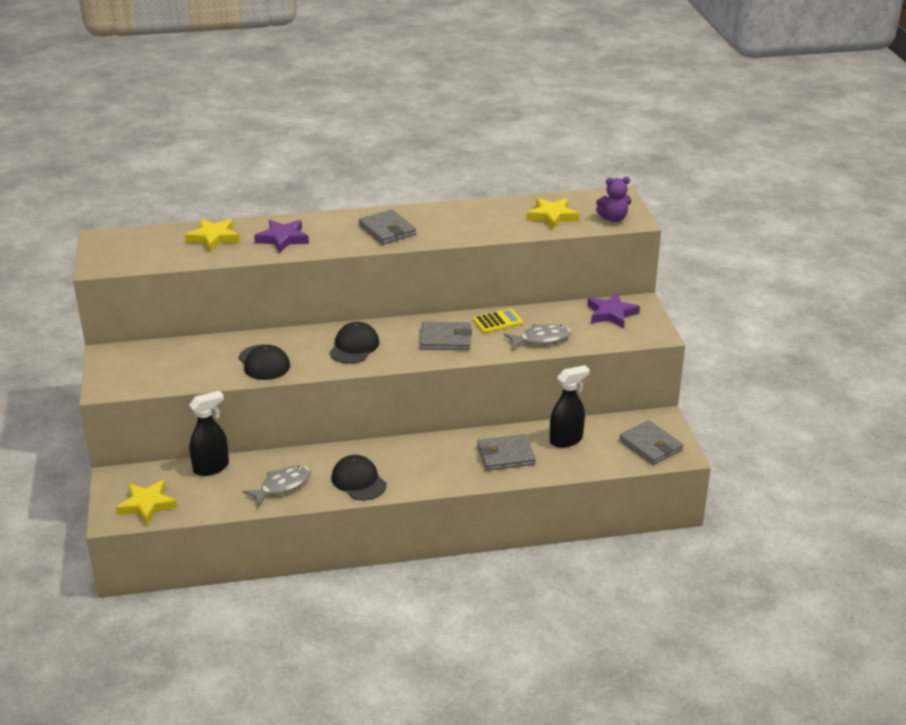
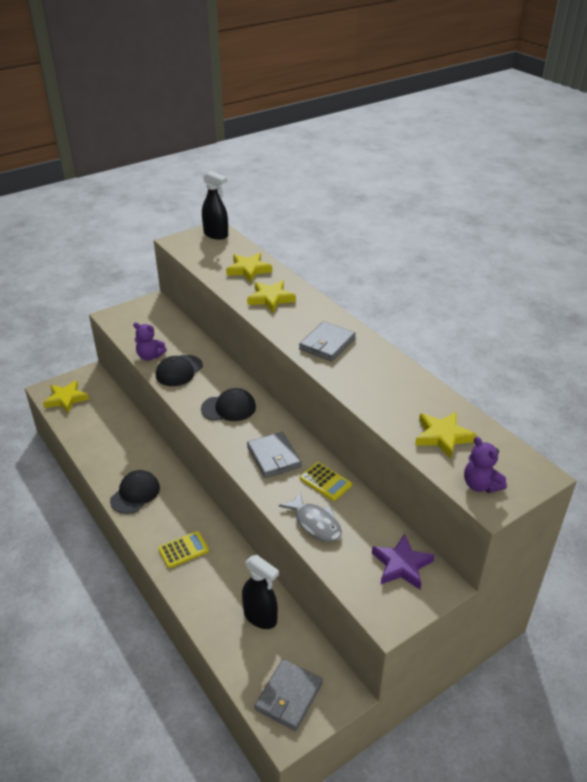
camera: 65 degrees right, 5 degrees up
black spray bottle [189,391,229,476] -> black spray bottle moved to [202,171,228,240]
grey fish [242,465,311,507] -> none
purple star [254,220,309,253] -> yellow star [247,280,296,312]
grey wallet [477,434,536,471] -> none
none -> purple teddy bear [133,323,167,361]
none -> yellow calculator [158,531,209,568]

